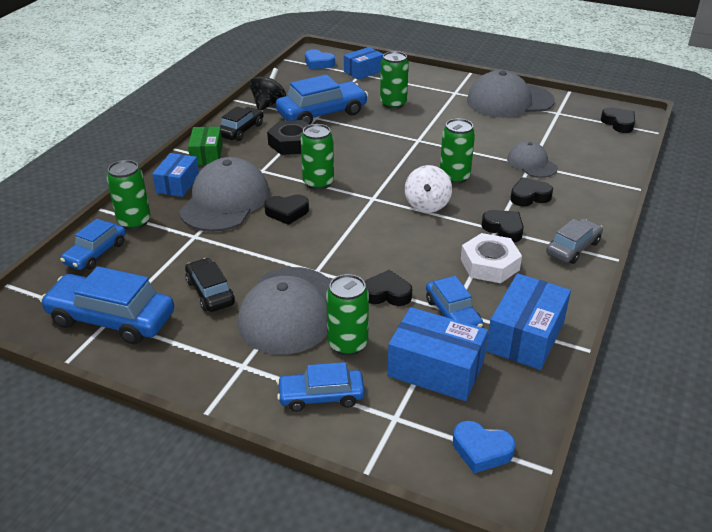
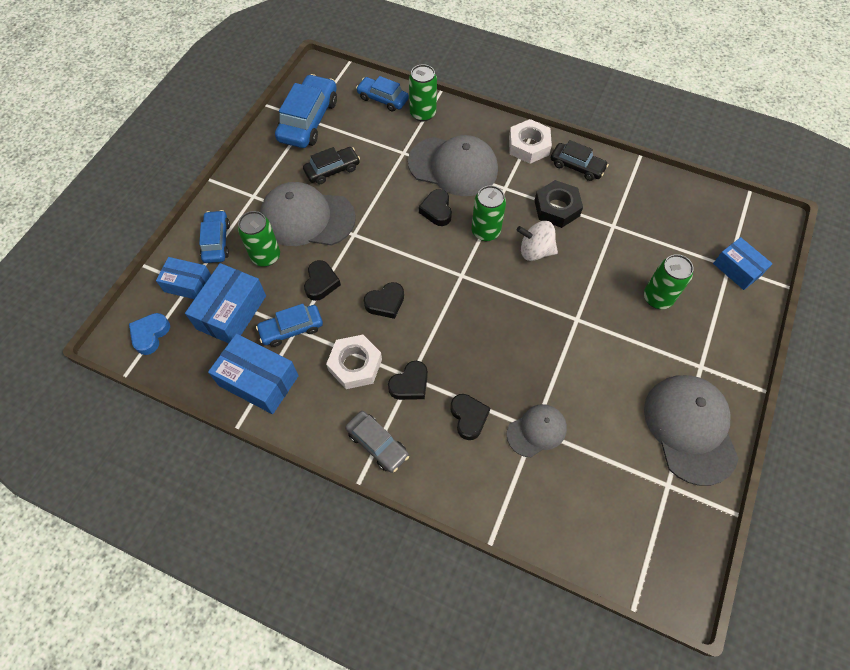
camera: 90 degrees right, 25 degrees up
blue box [152,153,199,197] -> blue box moved to [156,257,211,299]
green box [188,127,223,165] -> white nut [509,119,552,164]
black spinning top [249,68,286,110] -> none
blue car [276,74,368,125] -> none
blue heart [305,49,335,69] -> none
white spinning top [405,165,452,213] -> white spinning top moved to [517,221,558,261]
green can [440,119,475,184] -> none
black heart [601,107,635,133] -> black heart moved to [364,282,404,319]

